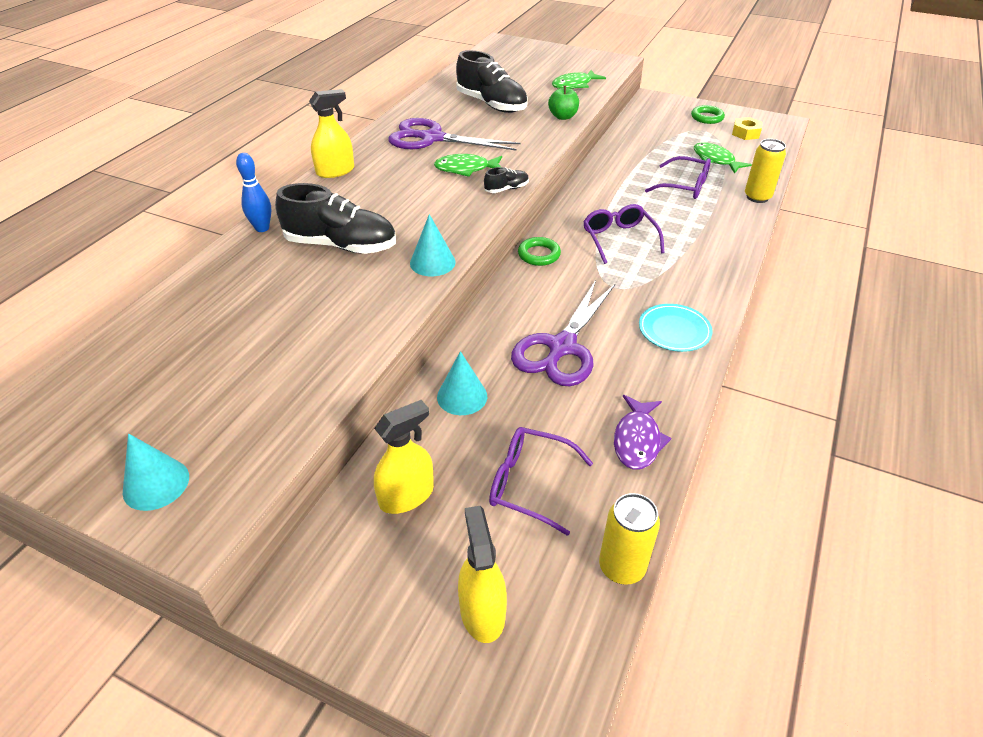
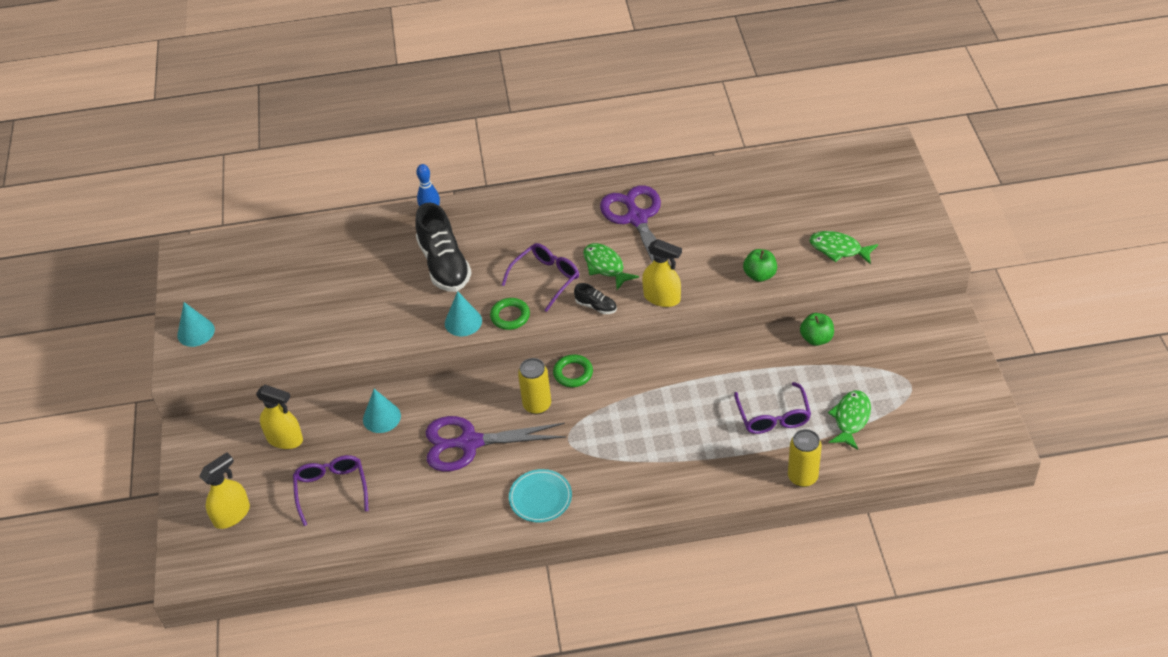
camera: 60 degrees right, 5 degrees up
yellow spray bottle [309,89,354,178] -> yellow spray bottle moved to [642,239,682,307]
black shoe [456,50,528,113] -> none
purple glasses [583,204,665,264] -> purple glasses moved to [502,243,579,312]
yellow can [599,493,660,585] -> yellow can moved to [518,358,551,414]
purple fish [614,395,671,470] -> none
green ring [691,105,725,124] -> green ring moved to [490,298,530,330]
yellow nut [732,117,763,140] -> none
none -> green apple [800,313,834,346]

